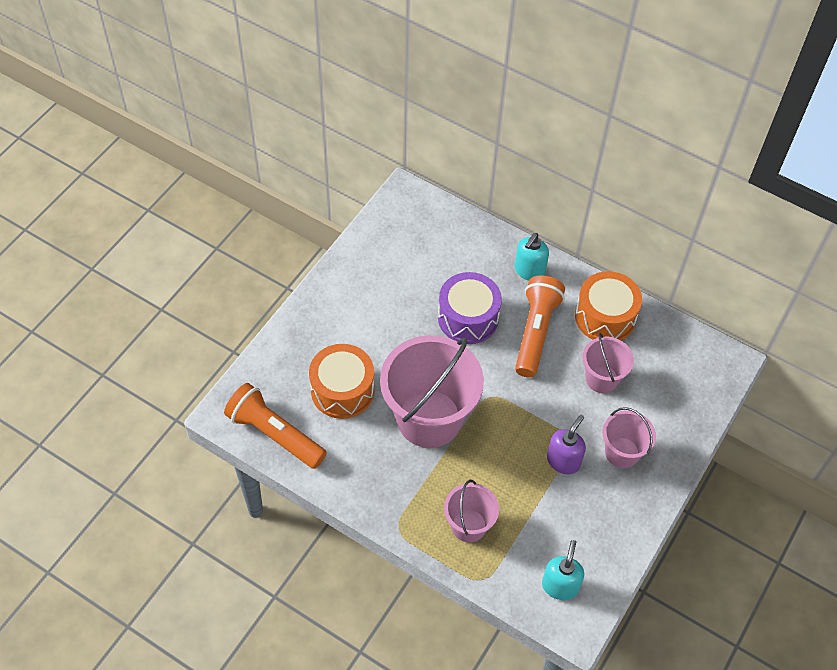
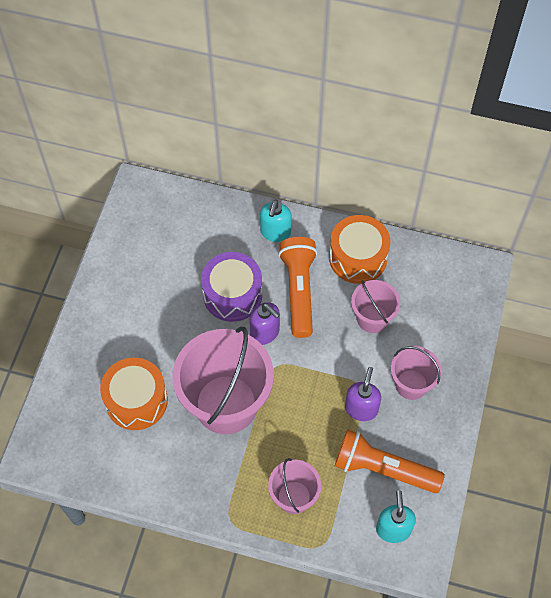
camera: 15 degrees left, 5 degrees up
orange flashlight [224,383,327,469] -> orange flashlight moved to [335,429,445,493]
none -> purple soap dispenser [249,302,280,345]

